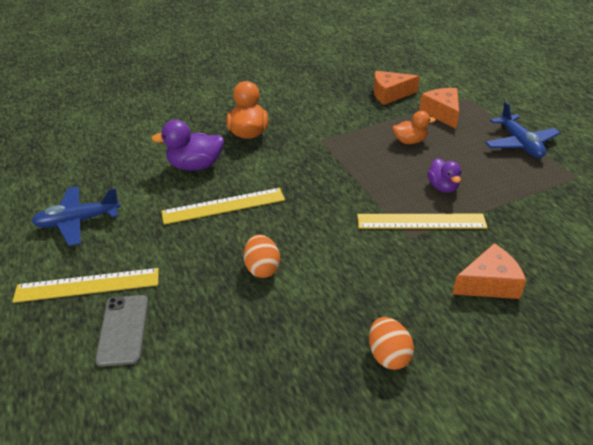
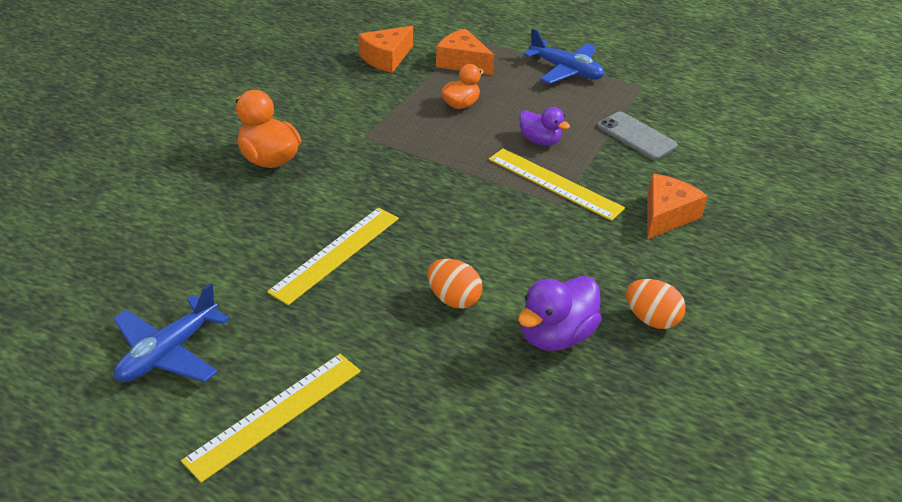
camera: 40 degrees left, 0 degrees up
grey phone [95,295,148,367] -> grey phone moved to [597,112,678,160]
purple duck [151,120,224,171] -> purple duck moved to [518,276,602,351]
yellow ruler [357,214,488,229] -> yellow ruler turned 75 degrees clockwise [489,148,625,221]

